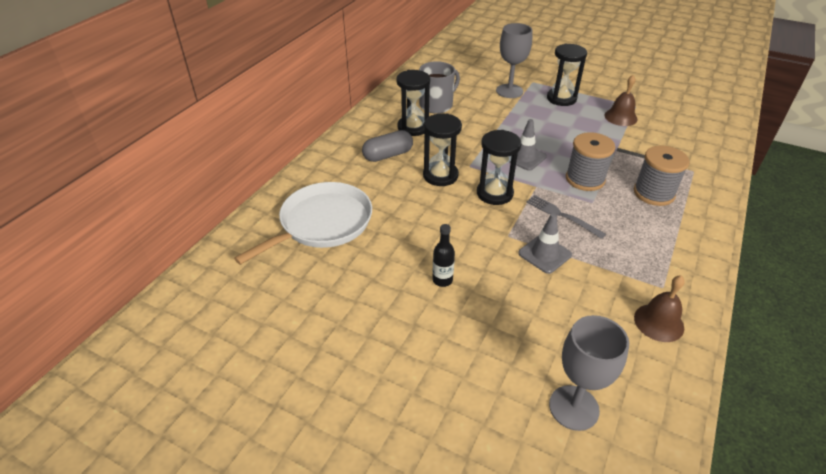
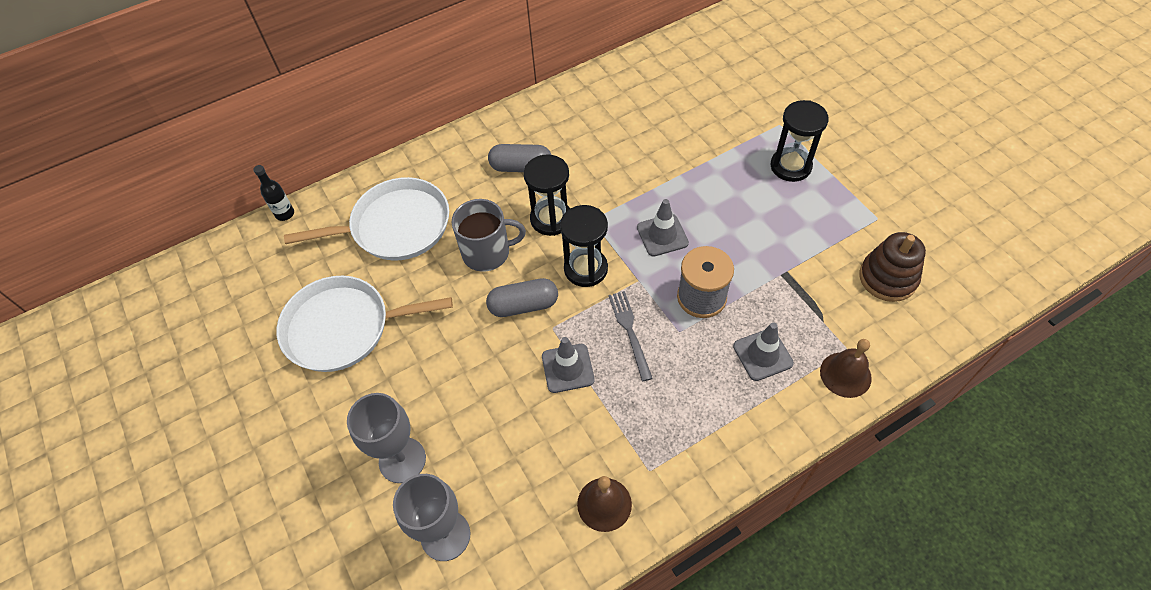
camera: 35 degrees right, 15 degrees up
black hourglass [396,70,430,136] -> none
grey mug [419,61,460,114] -> grey mug moved to [452,199,526,272]
black bottle [432,224,455,287] -> black bottle moved to [253,165,294,221]
grey goblet [496,23,532,98] -> grey goblet moved to [347,393,426,483]
brown bell [605,75,638,126] -> brown bell moved to [820,339,872,398]
grey spool [634,145,690,206] -> grey traffic cone [733,322,794,381]
none -> white pan [277,276,453,372]
none -> grey capsule [486,278,558,317]
none -> brown stacking toy [859,232,926,302]

